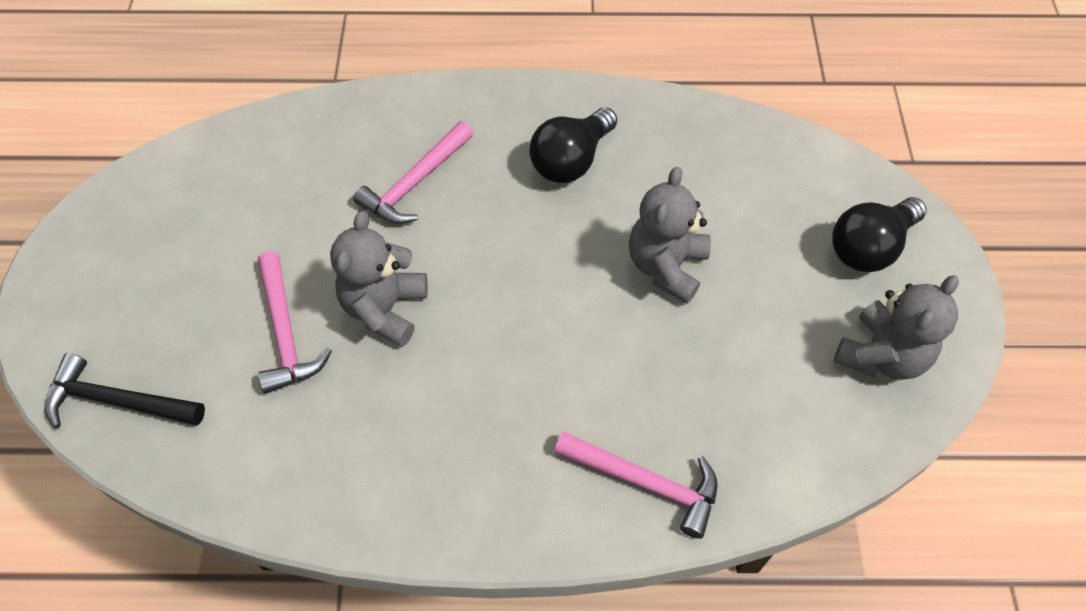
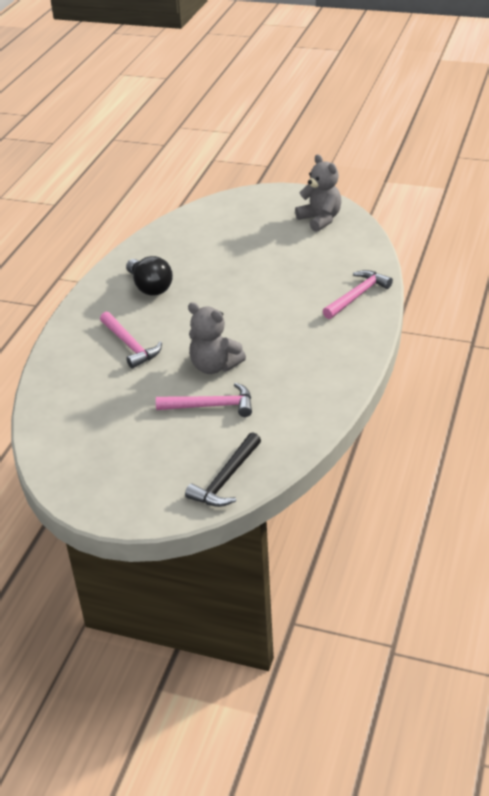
camera: 70 degrees left, 20 degrees down
grey teddy bear [629,167,711,304] -> none
black light bulb [832,197,926,272] -> none

